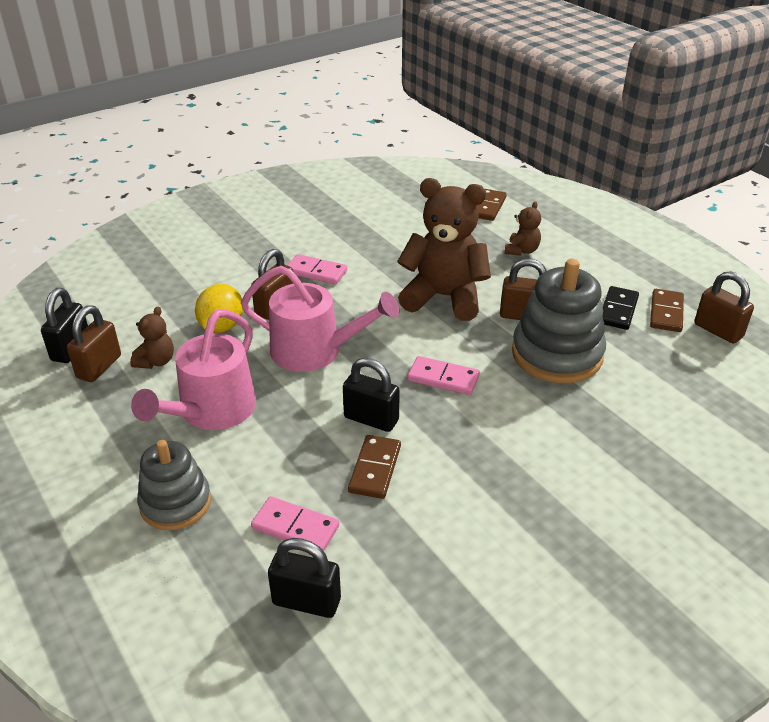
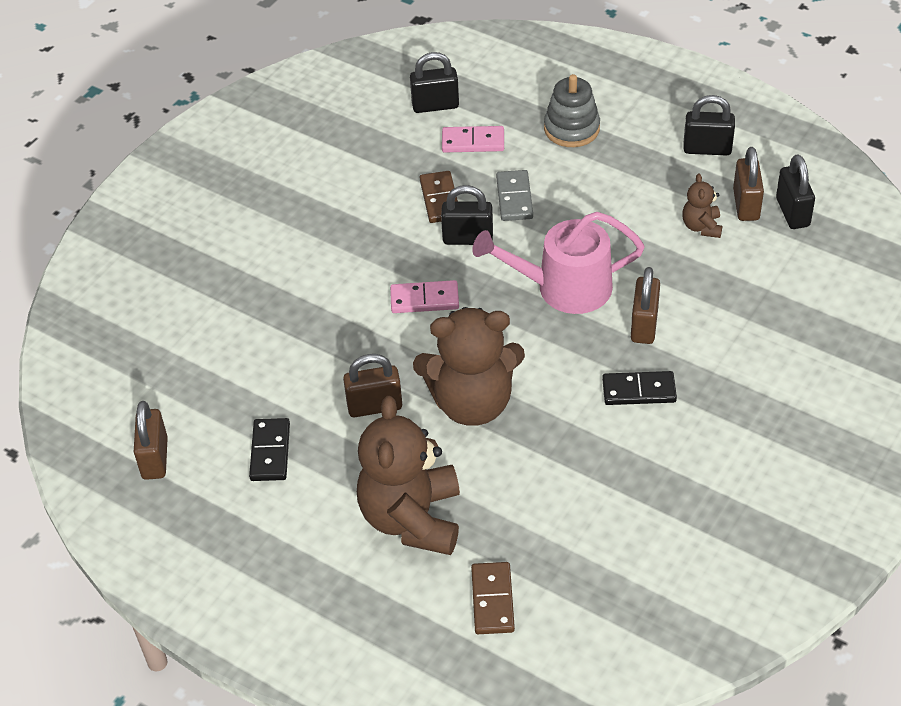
camera: 160 degrees right, 10 degrees up
pink watering can [131,309,256,430] -> none
yellow lemon [195,284,243,333] -> none
pink domino [287,254,347,284] -> black domino [602,371,677,405]
brown teddy bear [505,201,541,256] -> brown teddy bear [357,396,460,555], size x2.20
grey stacking toy [512,259,606,383] -> none
brown domino [650,289,684,332] -> none
brown padlock [694,271,754,343] -> brown padlock turned 60 degrees clockwise [134,401,168,480]
none -> grey domino [496,170,533,221]
none -> black padlock [683,95,735,155]

